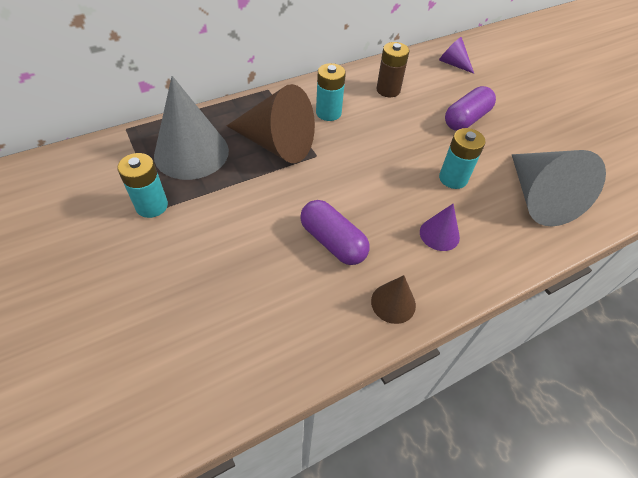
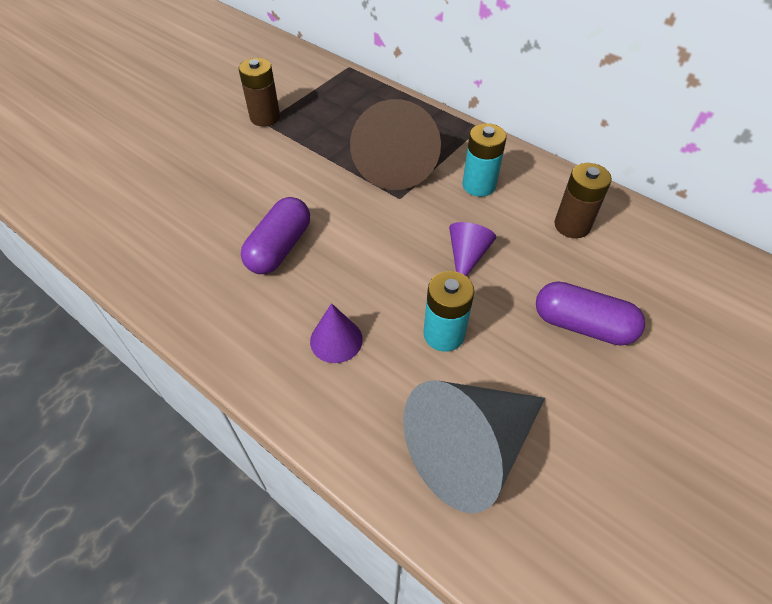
camera: 70 degrees right, 0 degrees up
turquoise battery [117,153,168,218] -> brown battery [239,58,280,126]
grey cone [154,76,229,180] -> none
brown cone [371,275,416,324] -> none
purple cone [439,37,474,74] -> purple cone moved to [449,222,496,276]

